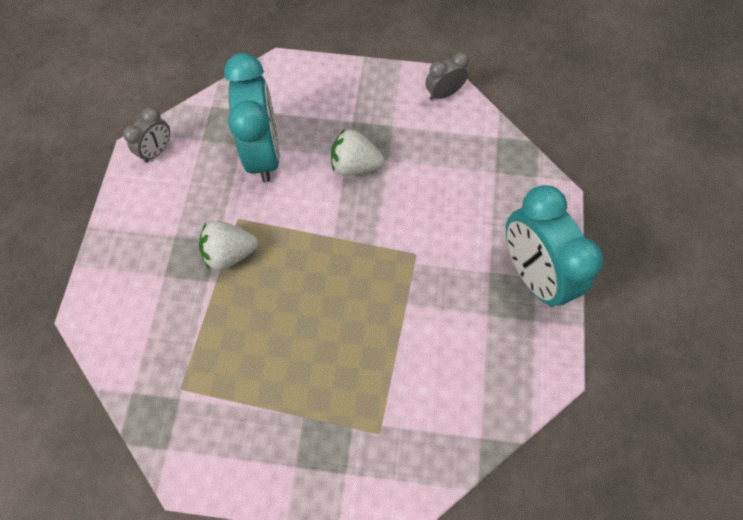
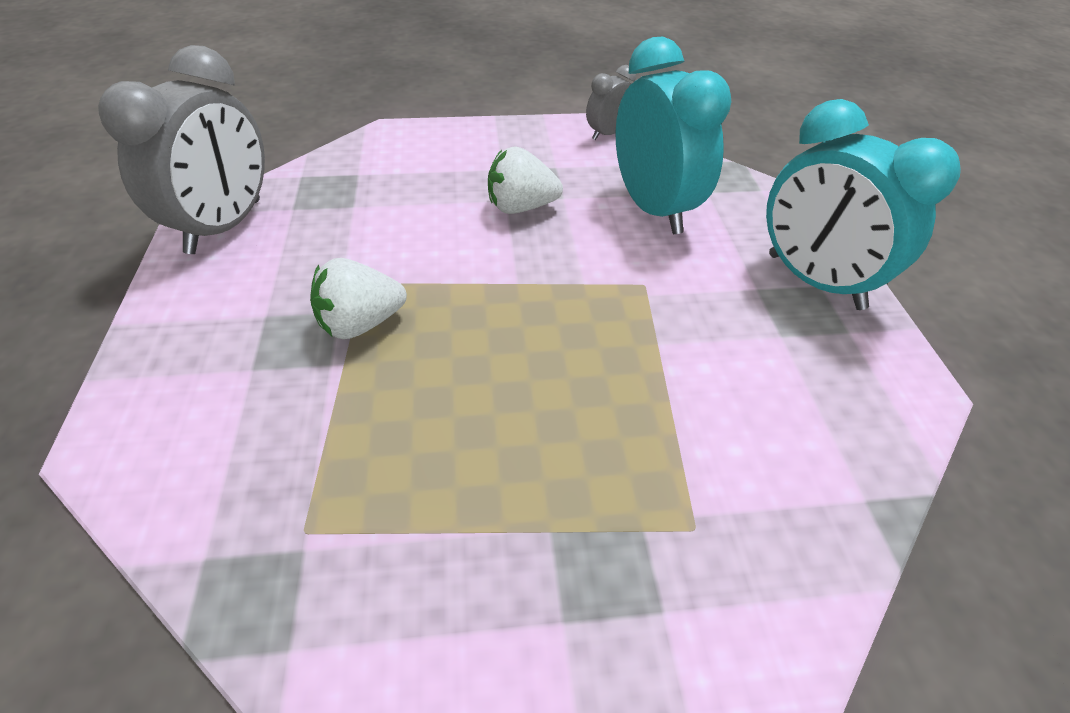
camera: 15 degrees left, 20 degrees down
grey clock [123,107,170,163] -> grey clock [98,45,265,254], size x2.04
turquoise clock [224,53,280,183] -> turquoise clock moved to [616,37,731,234]

